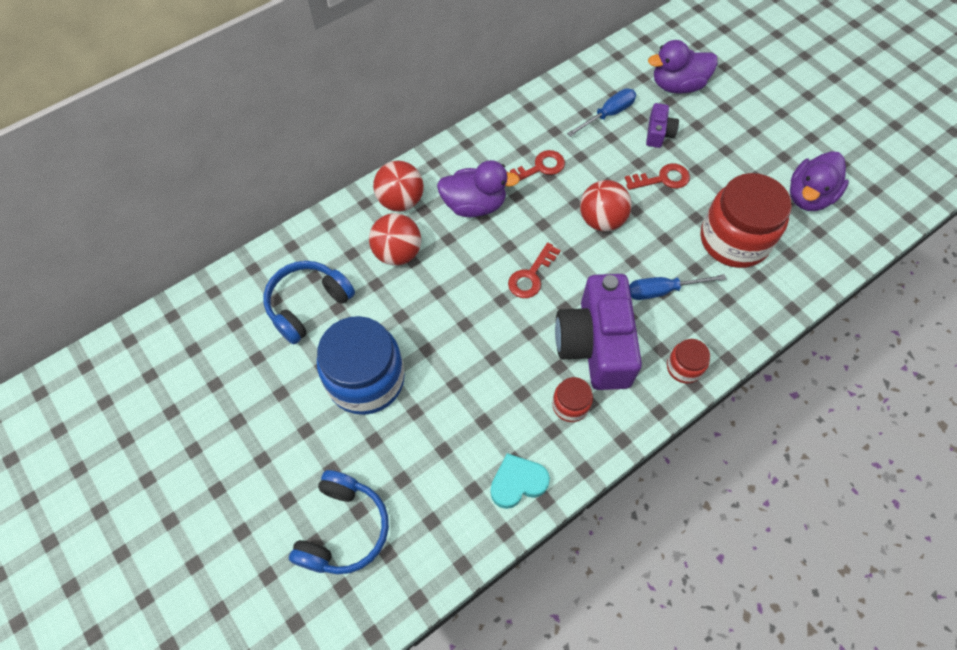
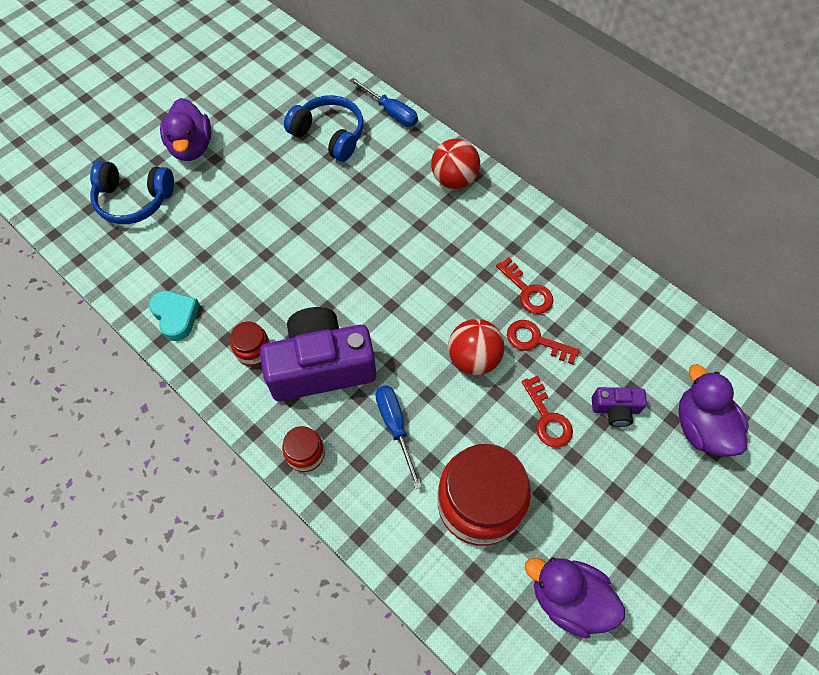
camera: 80 degrees right, 0 degrees up
blue jar [317,316,405,415] -> none
red ball [369,213,421,265] -> none
purple duck [437,160,520,217] -> purple duck moved to [160,98,211,161]
red key [508,243,561,298] -> red key moved to [507,320,580,364]
blue screwdriver [567,88,636,137] -> blue screwdriver moved to [350,78,418,127]

